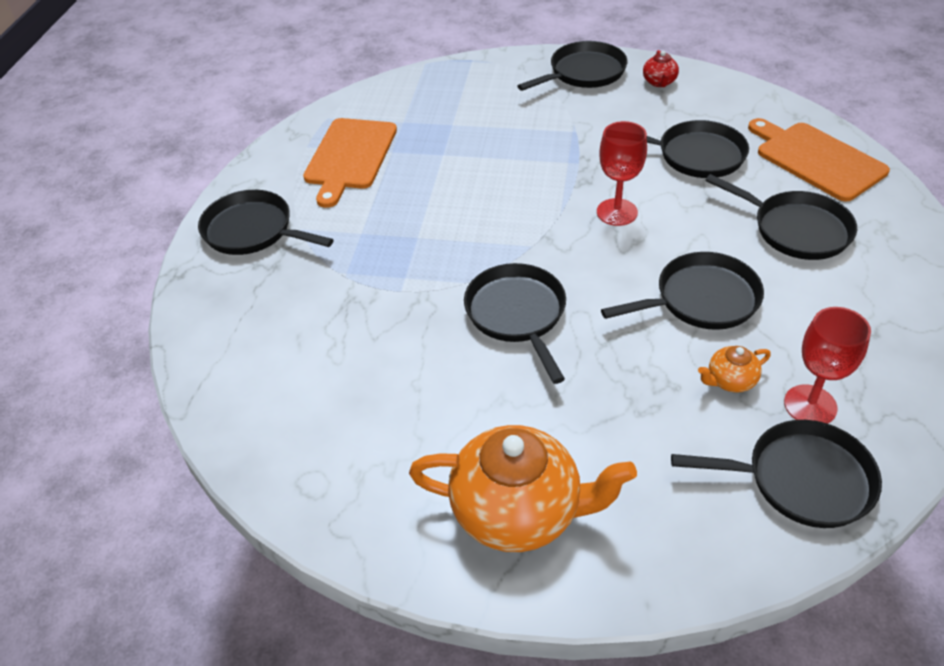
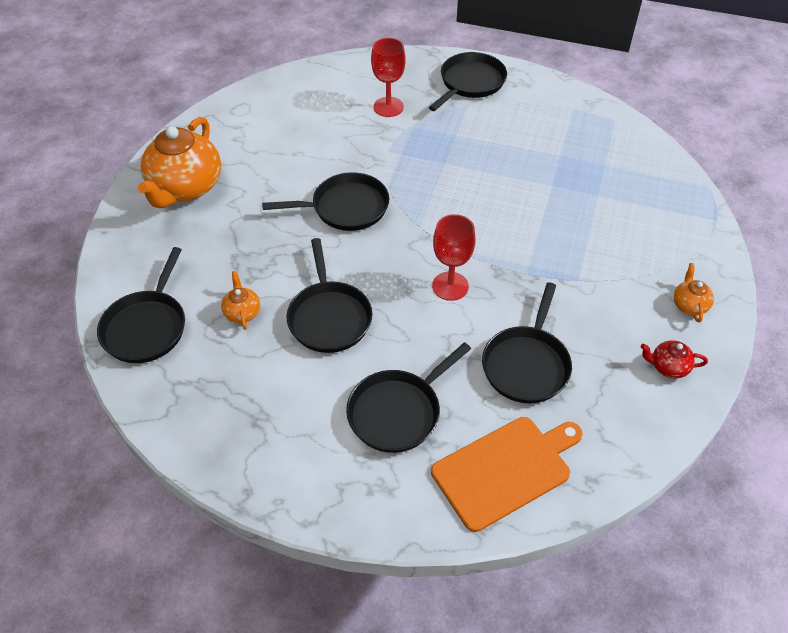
camera: 95 degrees right, 5 degrees up
orange cutting board [303,118,397,208] -> none
black pan [518,41,628,91] -> orange teapot [674,263,714,323]
red goblet [784,307,871,424] -> red goblet moved to [371,38,406,117]

